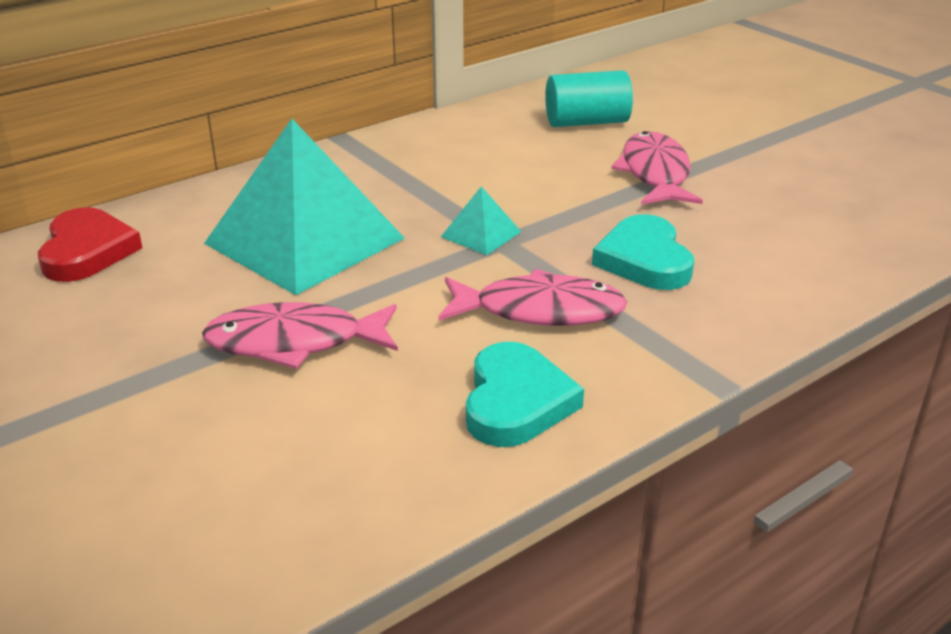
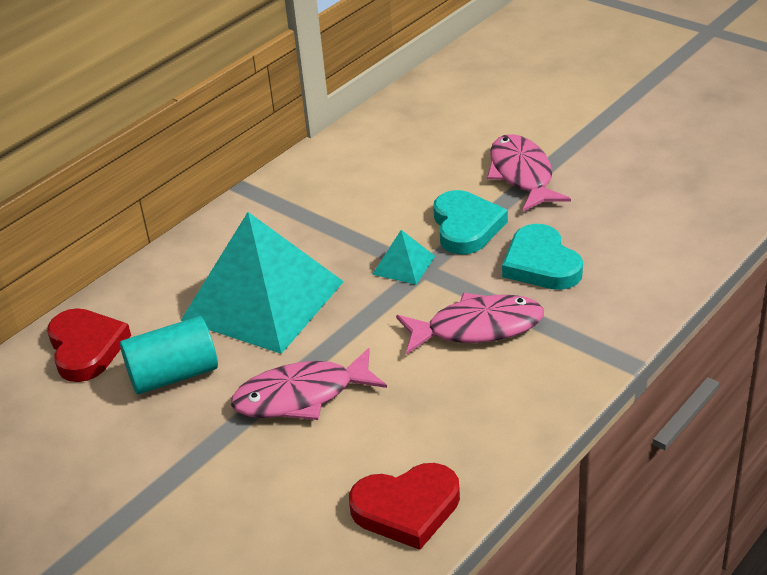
camera: 10 degrees left, 5 degrees up
turquoise heart [466,342,584,447] -> turquoise heart moved to [433,190,508,254]
turquoise cylinder [545,70,633,127] -> turquoise cylinder moved to [120,316,218,394]
none -> red heart [349,463,460,550]

